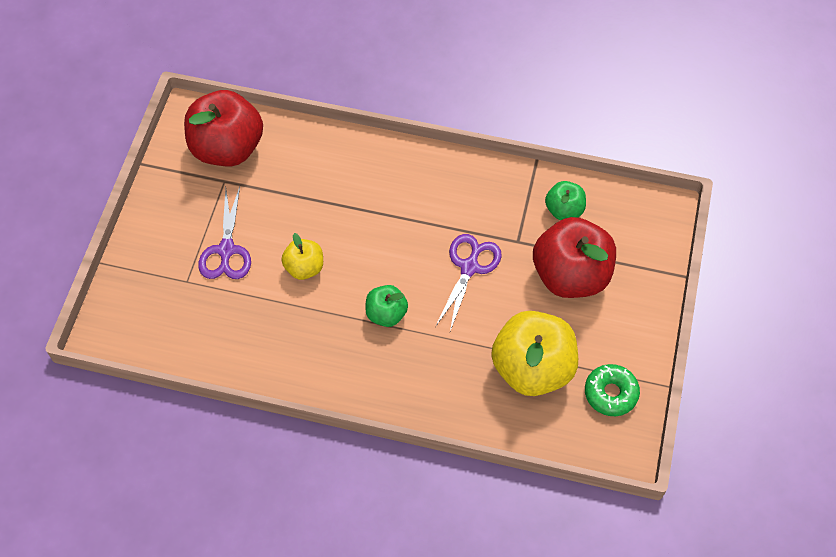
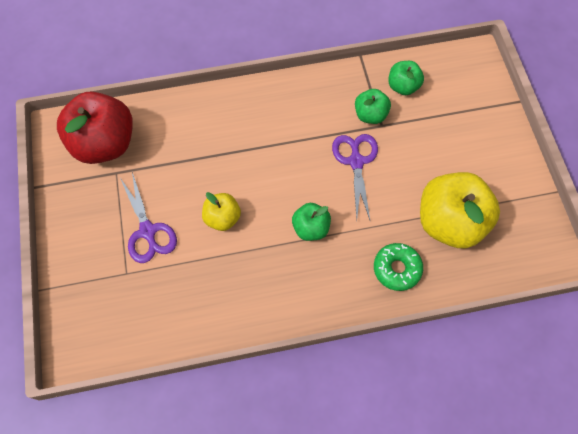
camera: 25 degrees left, 5 degrees up
red apple [533,217,616,298] -> none
green donut [585,364,640,416] -> green donut moved to [374,243,423,291]
none -> green apple [355,89,391,124]

